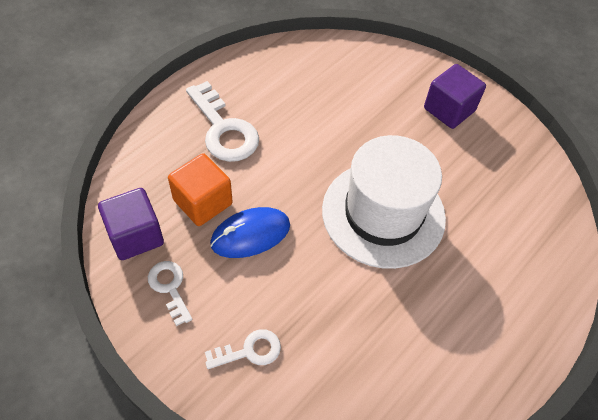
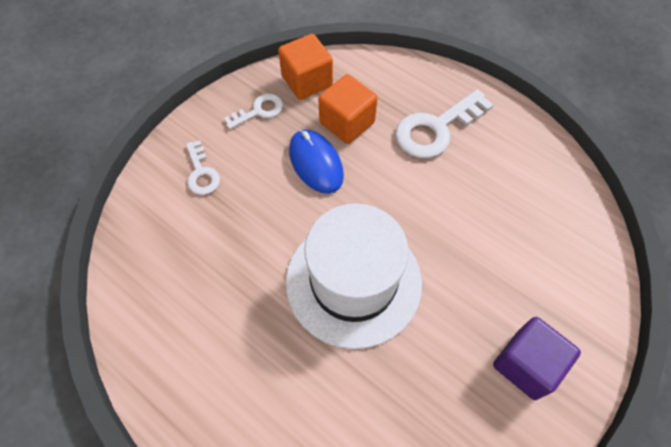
camera: 90 degrees right, 5 degrees up
purple cube [98,188,164,260] -> orange cube [278,34,333,100]

